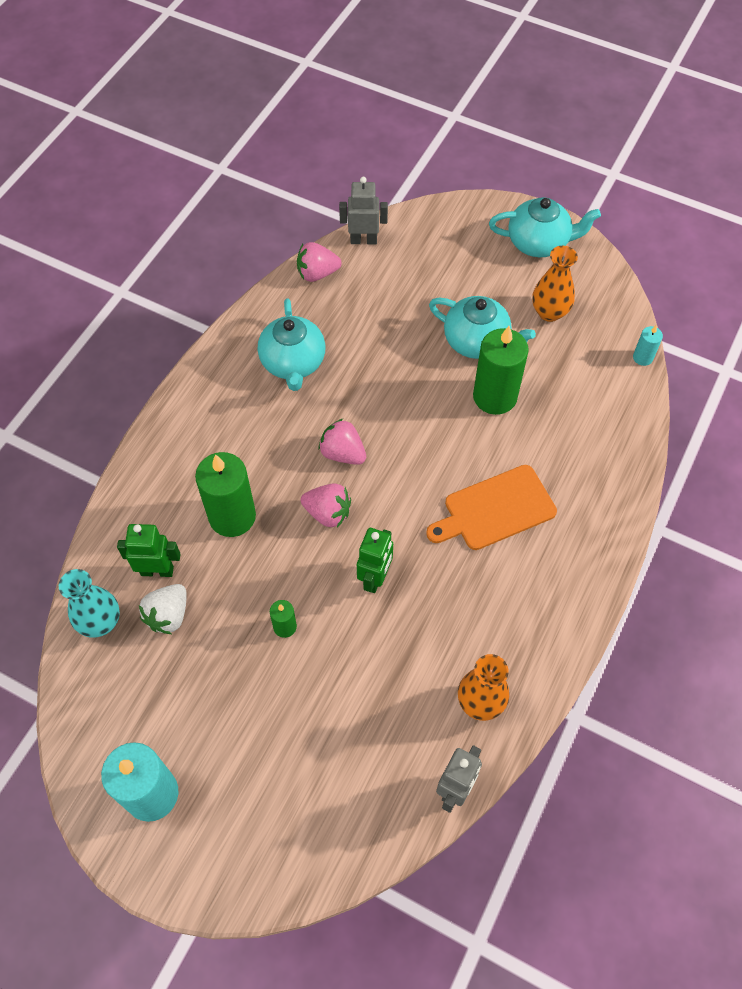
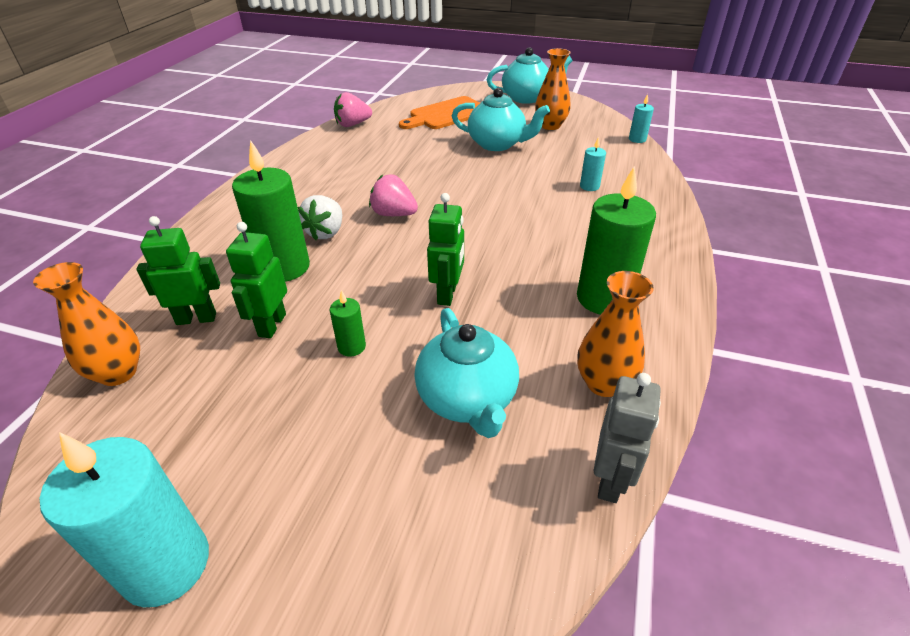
camera: 10 degrees left, 20 degrees down
turquoise vase [59,569,120,638] -> orange vase [33,262,140,386]
white strawberry [139,584,187,634] -> white strawberry moved to [298,195,342,240]
turquoise teapot [258,298,325,391] -> turquoise teapot moved to [414,308,519,438]
pink strawberry [301,483,351,528] -> none
grey robot [339,177,388,244] -> none
orange cutting board [426,465,557,550] -> orange cutting board moved to [399,96,480,129]
green candle [473,326,529,415] -> green candle moved to [577,167,656,315]
none -> green robot [226,222,287,338]
none -> turquoise candle [580,137,606,191]

